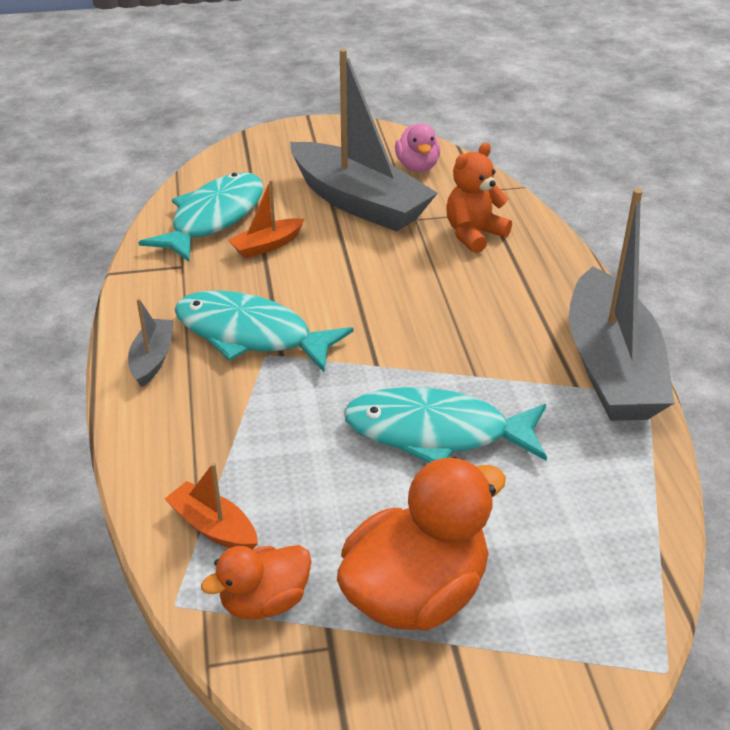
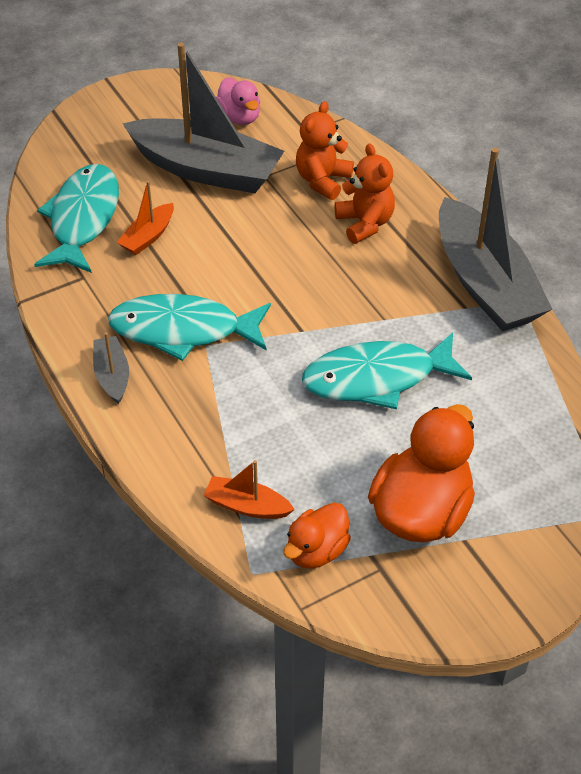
camera: 20 degrees left, 10 degrees up
none -> orange teddy bear [335,143,395,244]

